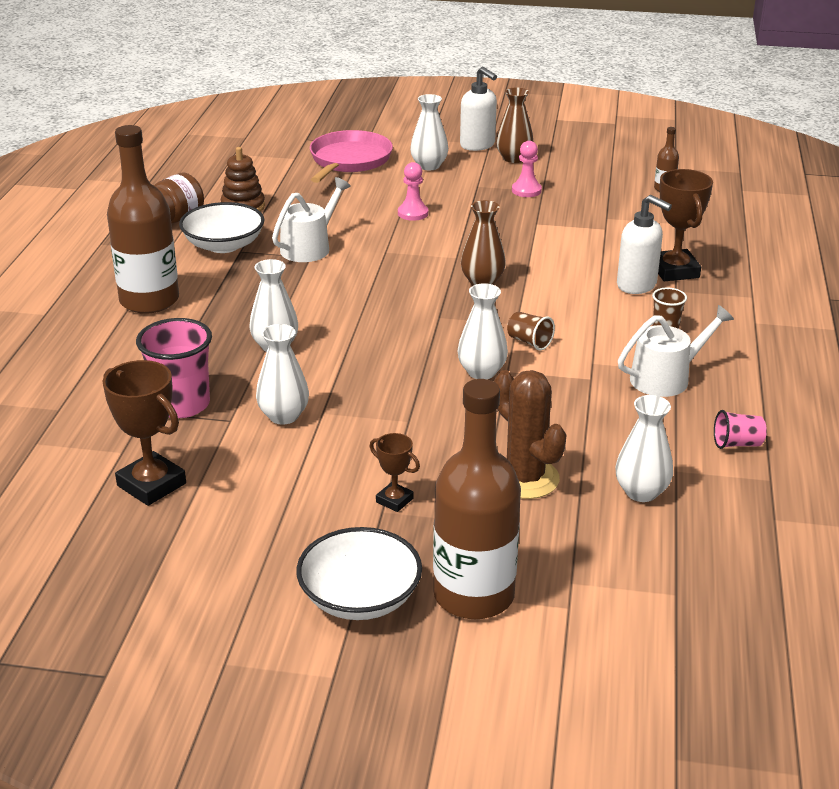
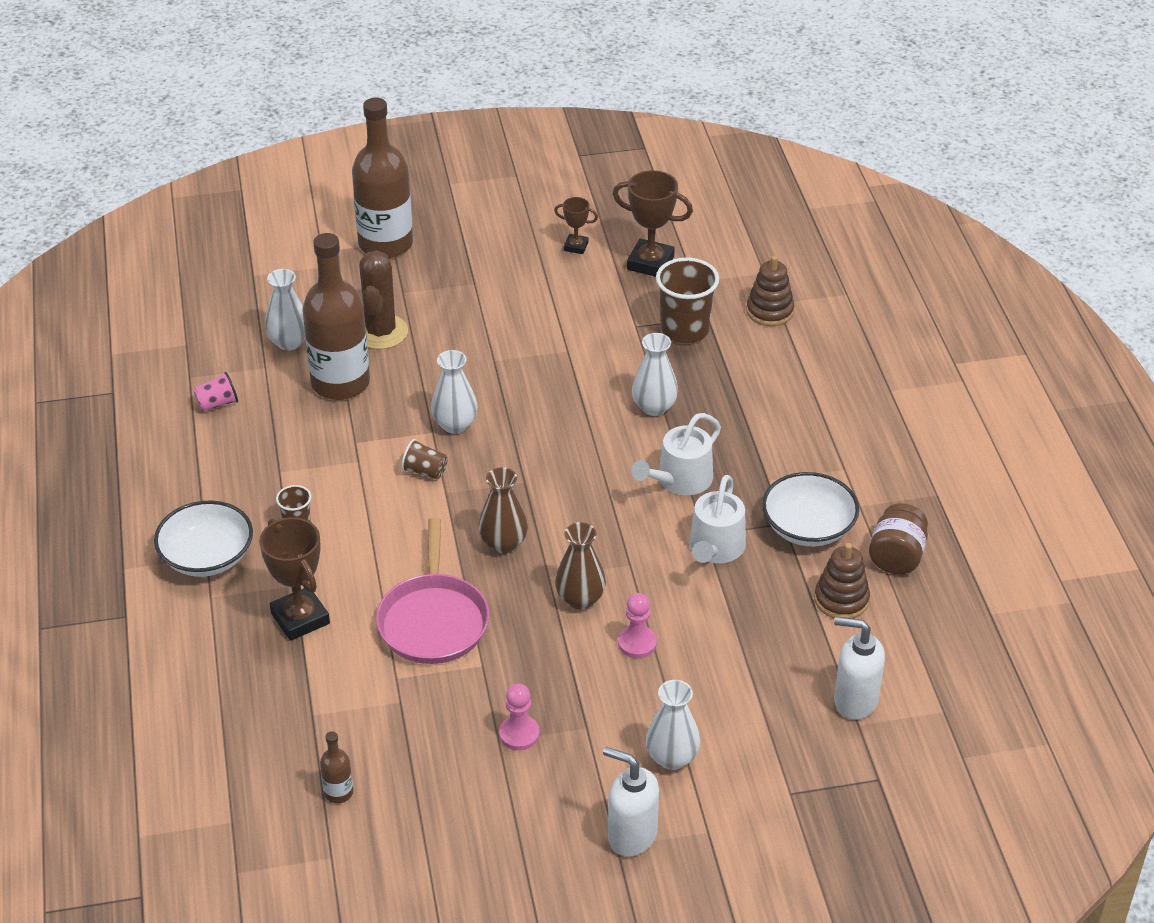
camera: 160 degrees right, 10 degrees up
brown bottle [107,125,179,314] -> brown bottle moved to [302,233,370,400]
pink cup [136,318,212,418] -> brown cup [656,257,719,343]
white vase [256,324,309,425] -> none
white bowl [296,527,422,620] -> white bowl moved to [154,500,253,577]
pink pan [310,130,393,183] -> pink pan moved to [376,517,489,664]
brown trophy [370,433,420,512] -> brown trophy moved to [554,197,598,254]
brown cactus [494,370,566,499] -> brown cactus turned 60 degrees clockwise [359,251,408,349]
brown vase [496,87,533,163] -> brown vase moved to [555,522,606,610]
white soap dispenser [617,195,672,294] -> white soap dispenser moved to [834,617,885,720]
white watering can [618,305,734,397] -> white watering can moved to [632,413,721,495]
none -> brown stacking toy [746,256,794,326]

